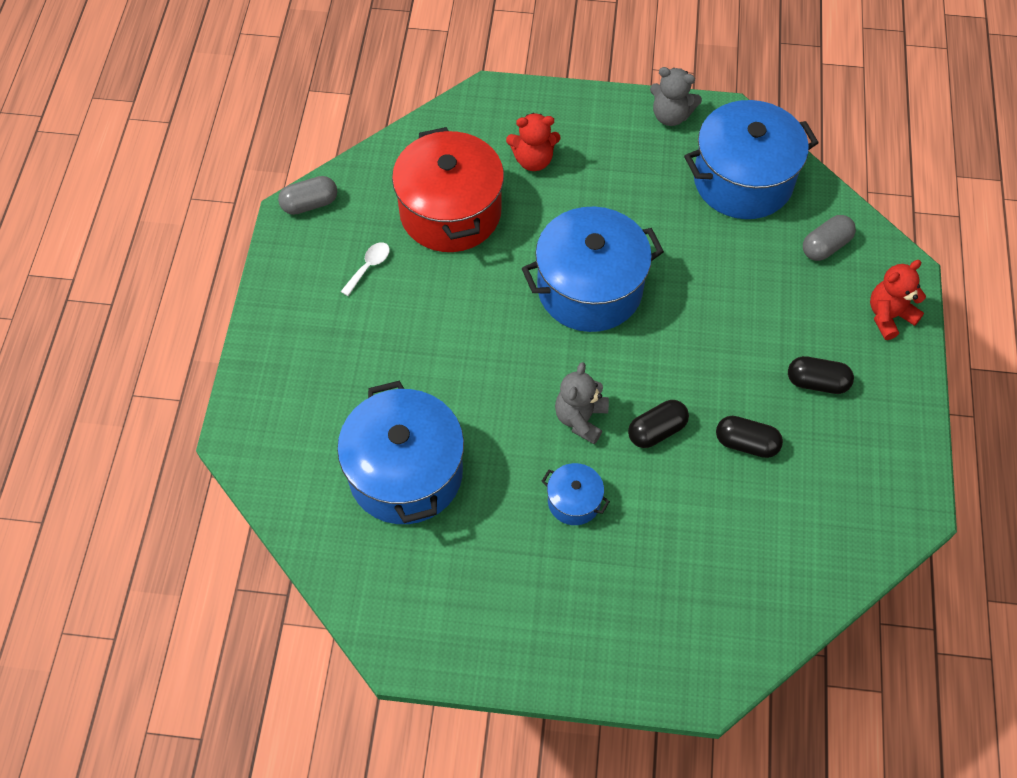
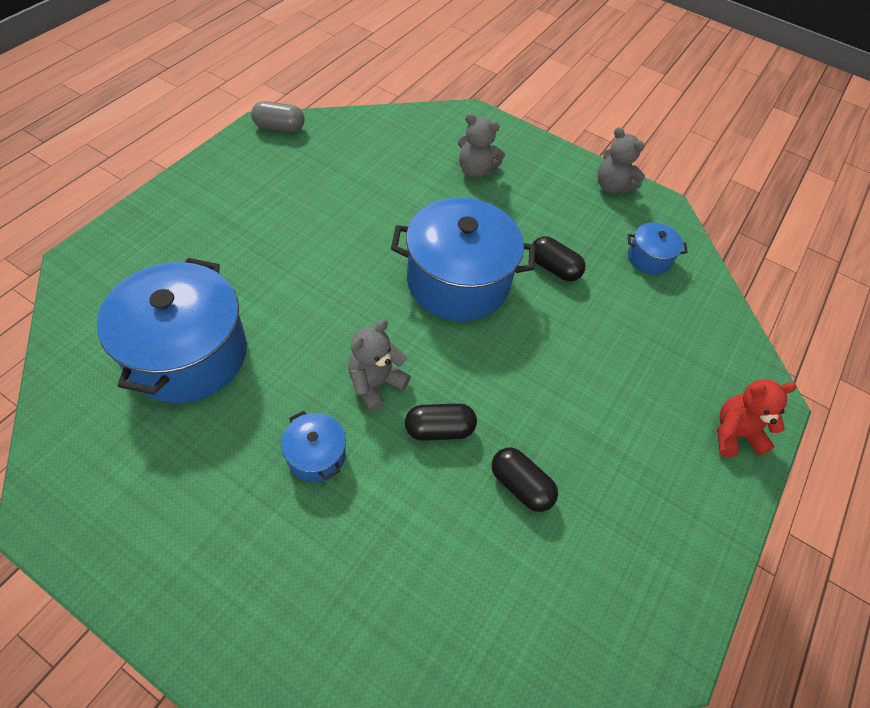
camera: 20 degrees right, 5 degrees down
white spoon [341,242,390,296] -> none
red pot [392,127,504,252] -> none
red teddy bear [506,113,560,171] -> grey teddy bear [458,113,505,178]
blue pot [684,100,819,219] -> blue pot [628,222,688,275], size x0.46
black capsule [788,356,854,394] -> black capsule moved to [532,236,586,282]
grey capsule [803,215,856,261] -> none

